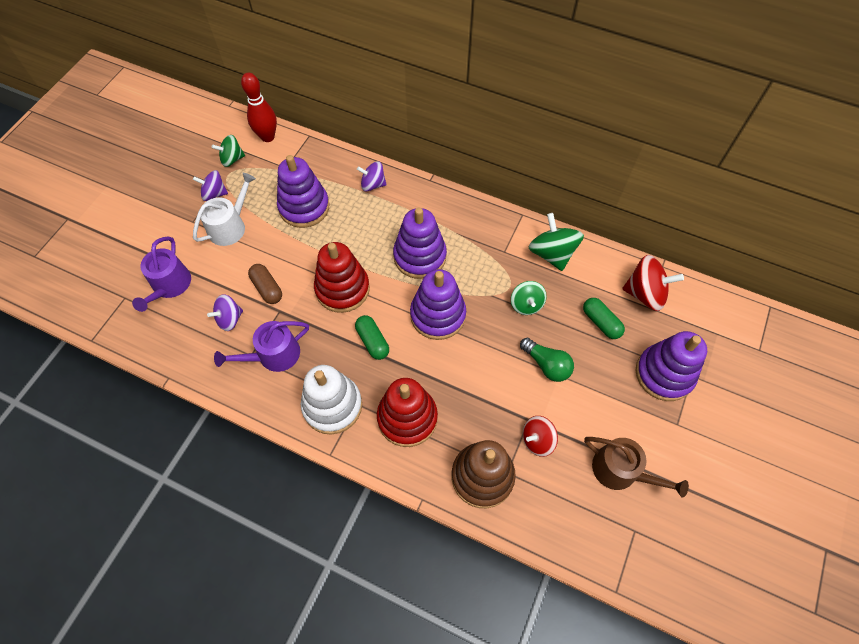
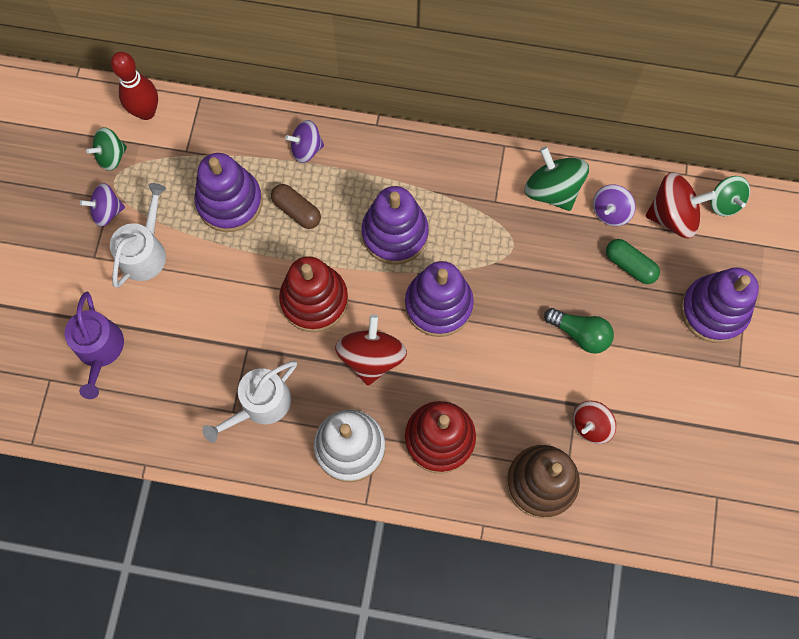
camera: 15 degrees left, 10 degrees up
purple spinning top [207,294,243,331] -> purple spinning top moved to [593,184,635,226]
purple watering can [214,321,309,372] -> white watering can [203,361,297,443]
brown capsule [248,264,282,304] -> brown capsule moved to [271,184,321,229]
green capsule [355,315,389,360] -> red spinning top [335,314,407,385]
green spinning top [511,281,547,315] -> green spinning top moved to [711,176,750,216]
brown watering can [584,437,689,498] -> none

